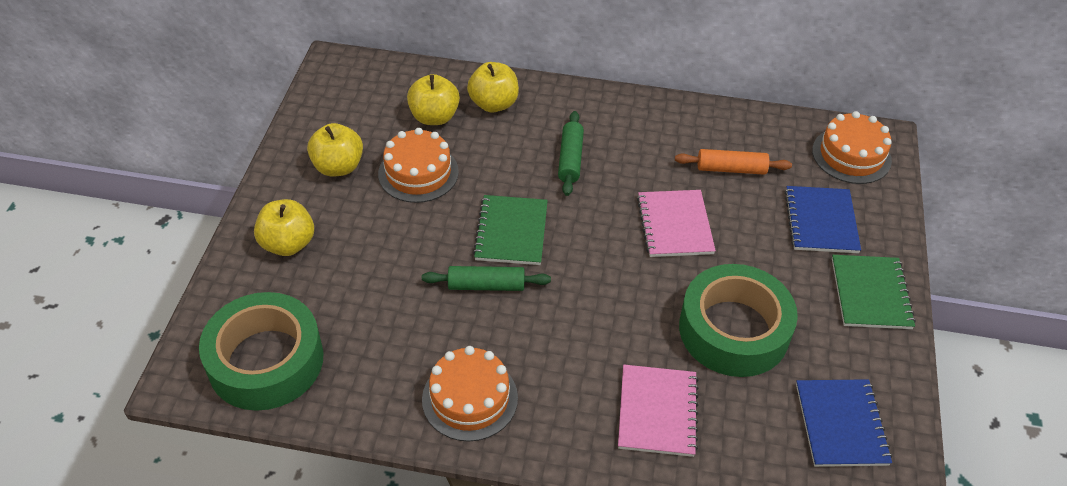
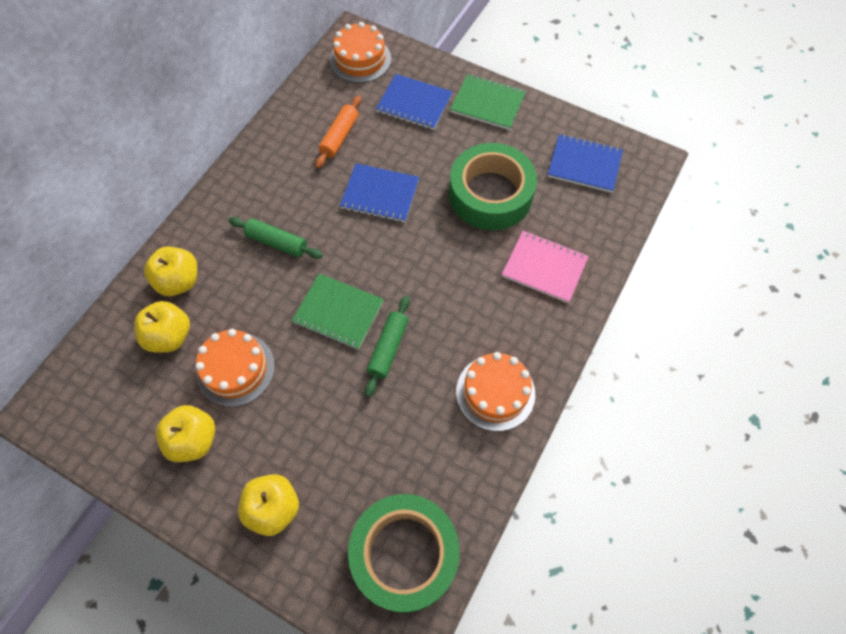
camera: 70 degrees left, 15 degrees up
pink notebook [637,190,716,257] -> blue notebook [340,163,419,222]

